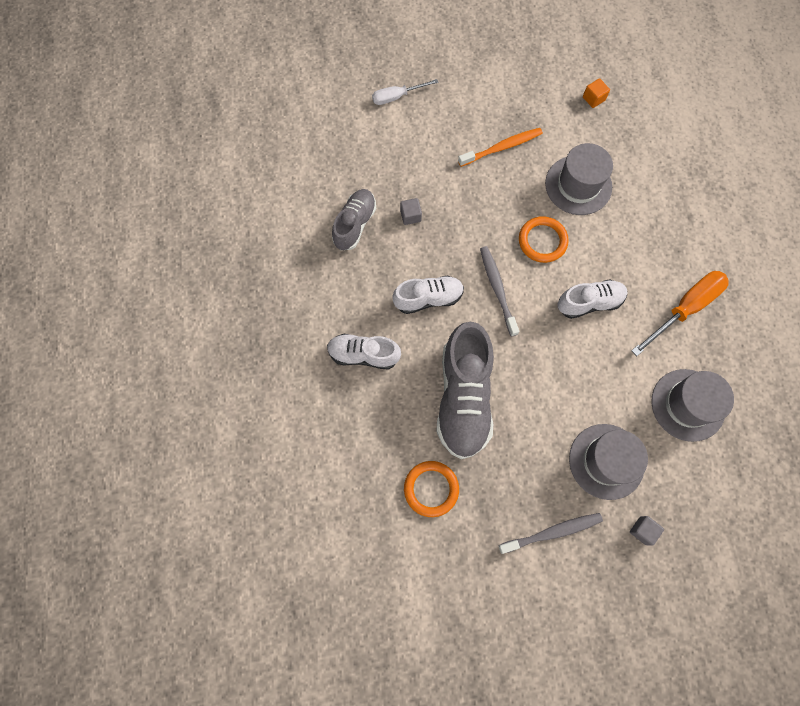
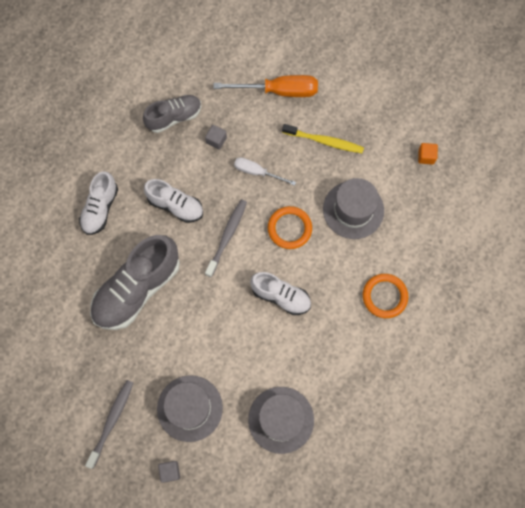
camera: 40 degrees right, 0 degrees up
white shoe [327,334,401,369] -> white shoe turned 120 degrees counterclockwise [79,171,118,235]
white screwdriver [372,79,439,105] -> white screwdriver moved to [234,157,296,186]
orange ring [404,461,459,517] -> orange ring moved to [363,274,408,318]
orange toothbrush [458,128,543,167] -> yellow toothbrush [282,124,364,153]
grey toothbrush [498,513,603,554] -> grey toothbrush turned 90 degrees counterclockwise [85,380,133,469]
orange screwdriver [631,271,729,356] -> orange screwdriver moved to [213,75,318,97]

